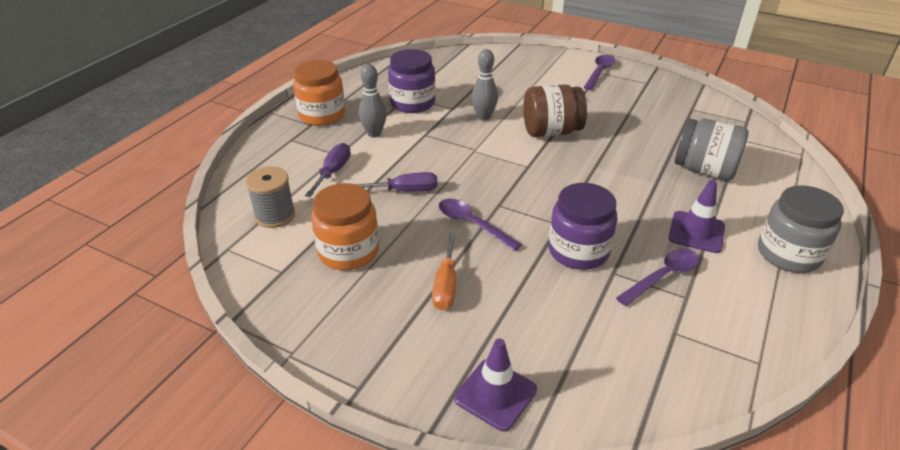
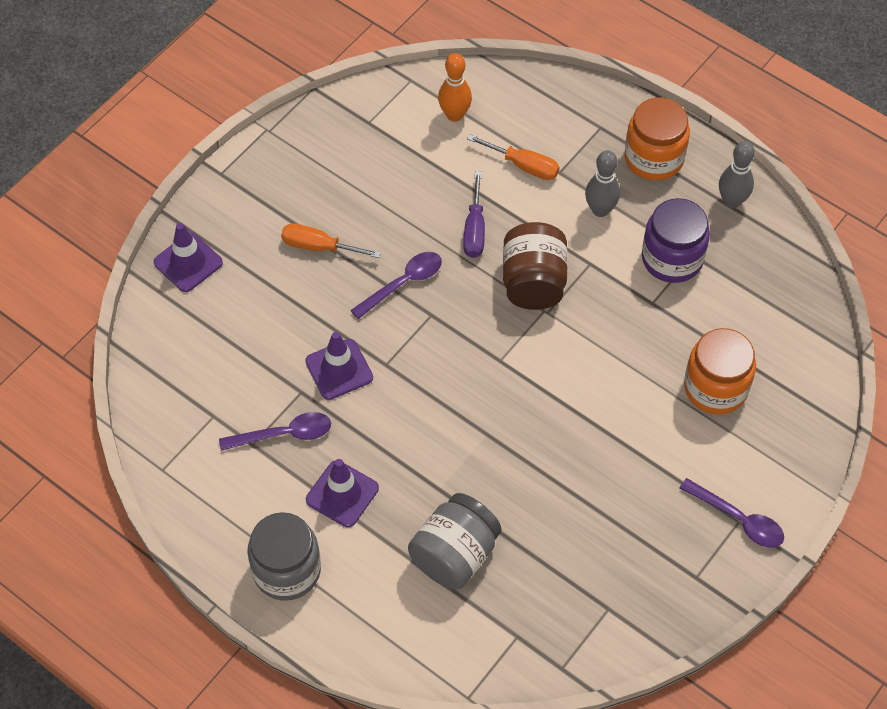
camera: 100 degrees right, 20 degrees up
grey spool [246,167,295,228] -> orange bowling pin [438,53,472,122]
purple screwdriver [305,143,351,197] -> orange screwdriver [467,134,559,180]
orange jar [311,183,379,270] -> orange jar moved to [684,328,756,414]
grey bowling pin [471,49,498,121] -> grey bowling pin moved to [719,141,755,208]
brown jar [523,84,587,137] -> brown jar moved to [503,222,568,310]
purple jar [548,183,618,270] -> purple traffic cone [305,332,373,400]
purple spoon [616,249,699,306] -> purple spoon turned 75 degrees counterclockwise [219,412,331,451]

